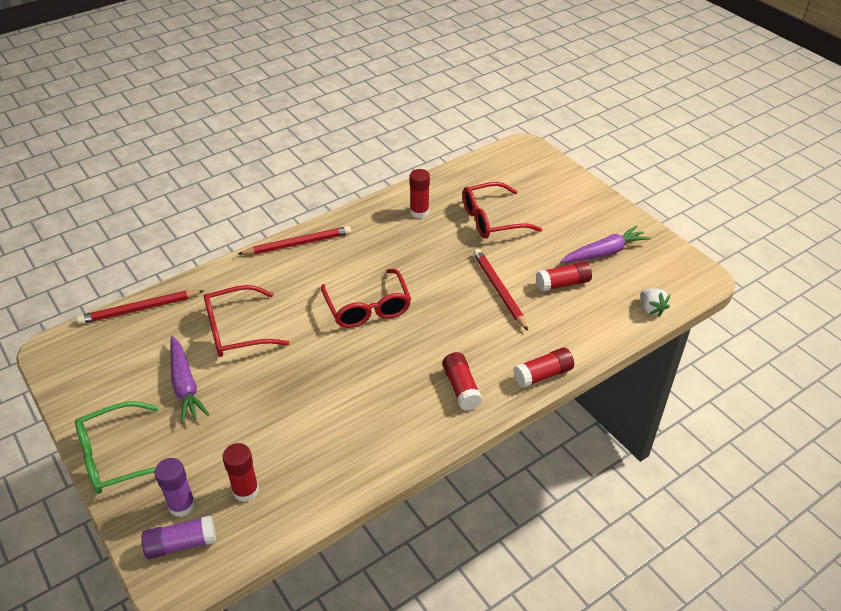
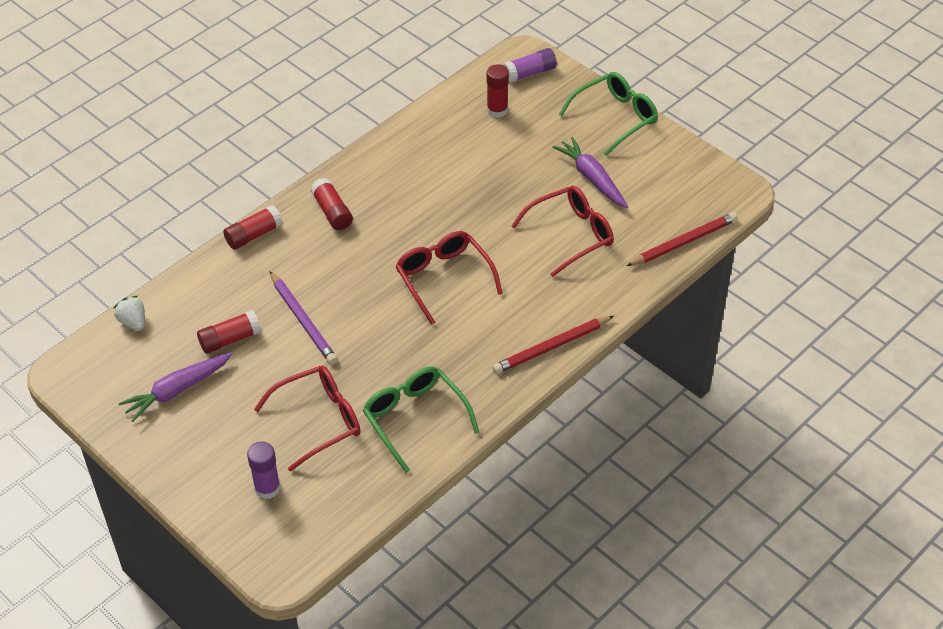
camera: 170 degrees right, 5 degrees up
purple glue stick [155,458,195,517] -> purple glue stick moved to [247,442,280,499]
red glue stick [410,169,430,218] -> green glasses [363,366,479,473]
red pencil [473,249,528,331] -> purple pencil [270,271,338,364]

